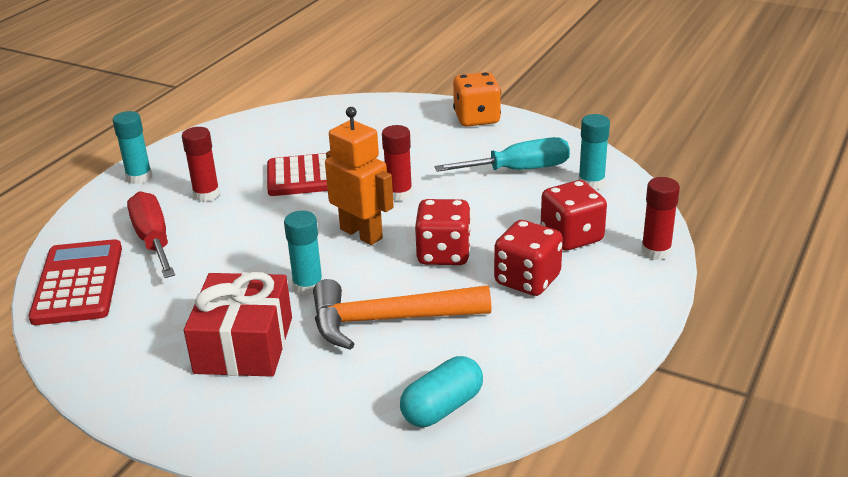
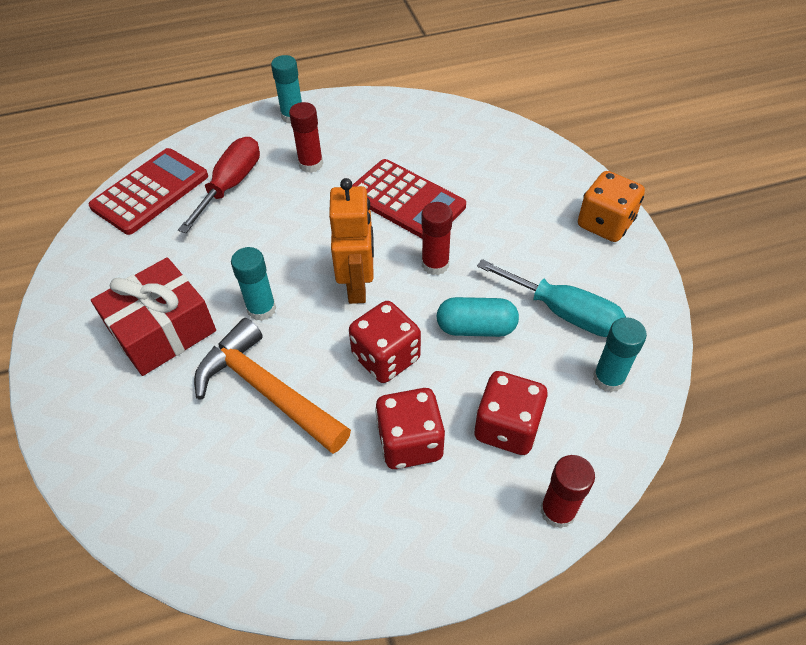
camera: 45 degrees right, 20 degrees up
turquoise capsule [400,356,483,427] -> turquoise capsule moved to [437,297,519,337]

